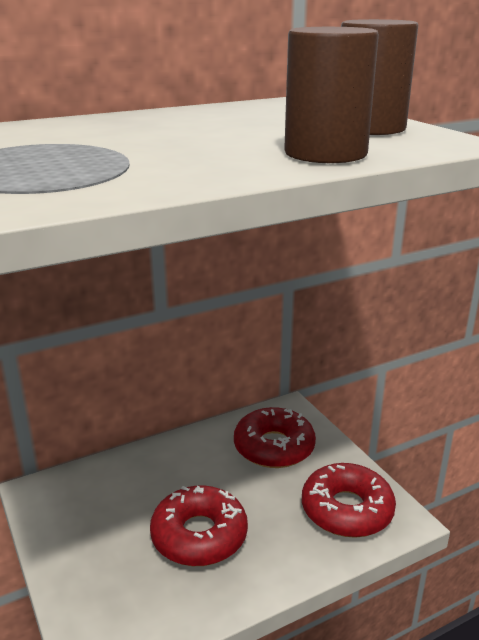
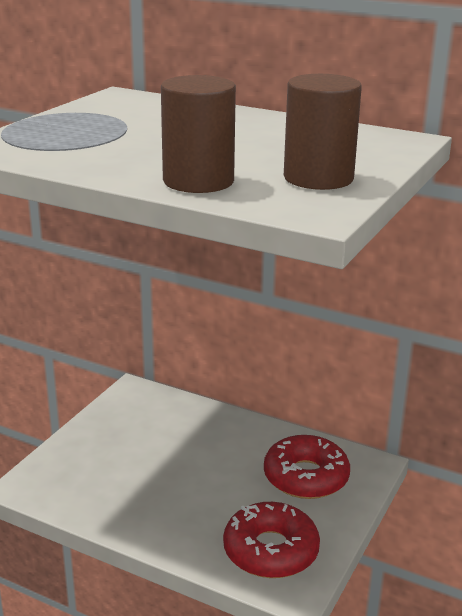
camera: 55 degrees right, 0 degrees up
red donut [150,485,248,566] -> none

